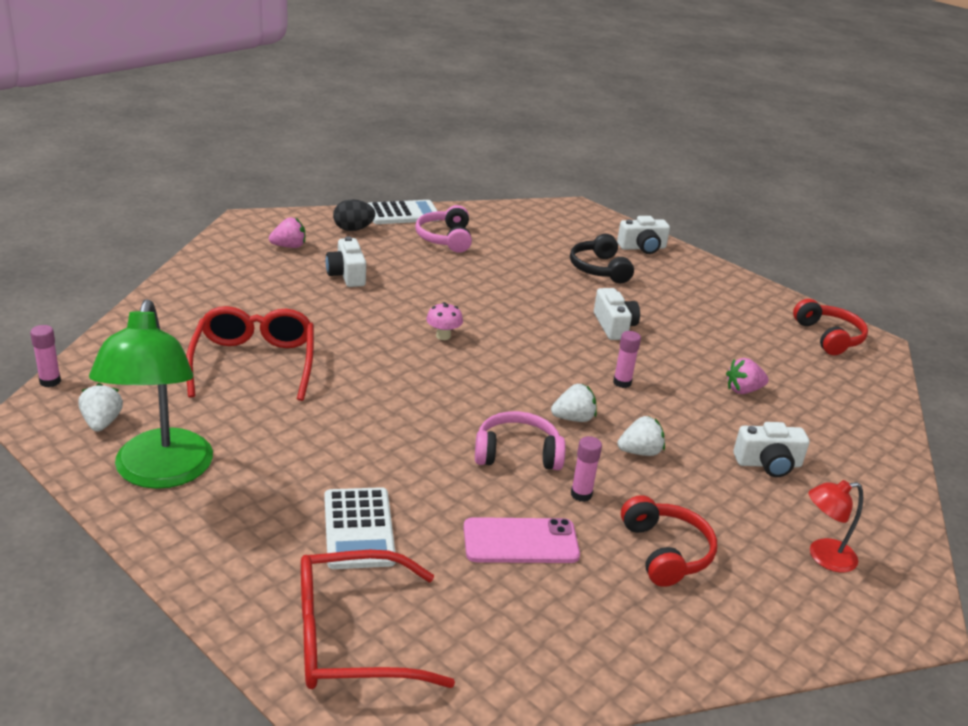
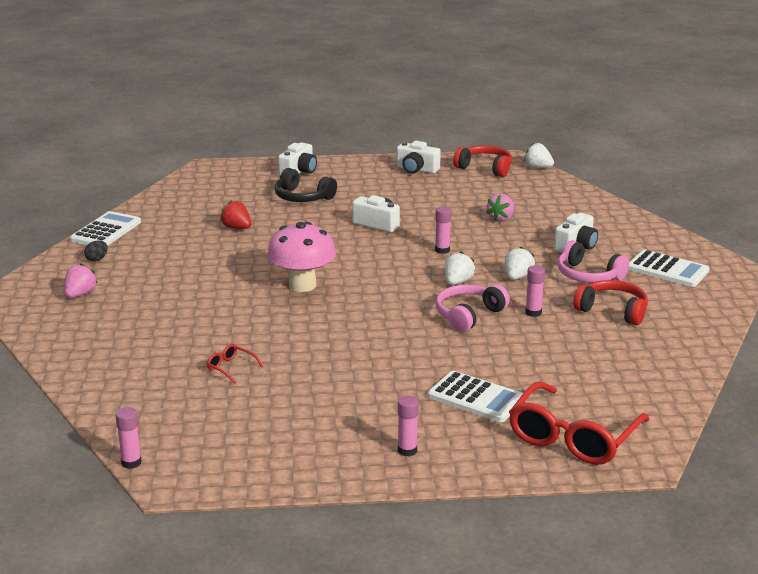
camera: 45 degrees left, 5 degrees down
white strawberry [78,383,123,432] -> white strawberry moved to [524,142,554,168]
green lamp [89,299,213,489] -> none
red glasses [186,306,314,401] -> red glasses [207,344,263,384], size x0.41
white camera [326,237,366,287] -> white camera moved to [397,141,441,174]
black egg [333,199,375,231] -> black egg [84,240,108,262], size x0.63
pink headphones [415,205,472,253] -> pink headphones moved to [558,240,629,283]
pink mushroom [426,302,463,340] -> pink mushroom [267,222,336,292], size x2.09
pink phone [463,517,580,563] -> none
red lamp [809,480,863,572] -> white calculator [628,250,709,287]
none -> red strawberry [220,200,252,229]
none -> pink glue stick [398,396,418,456]

